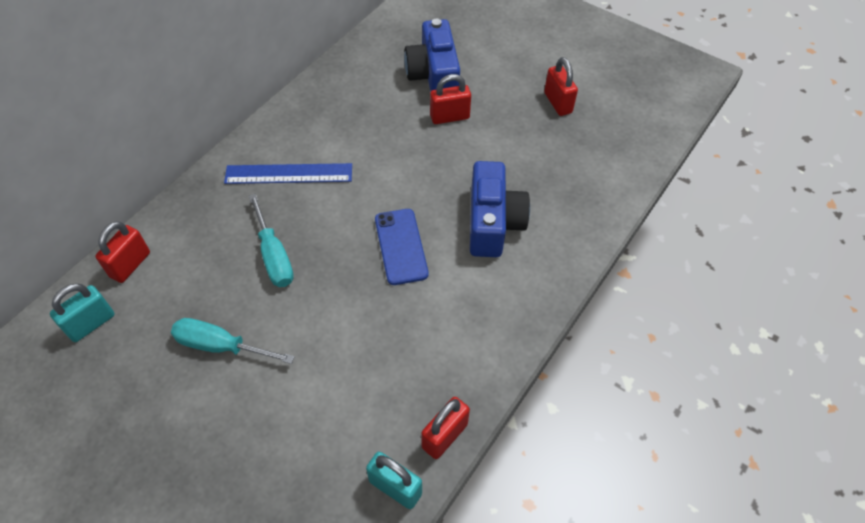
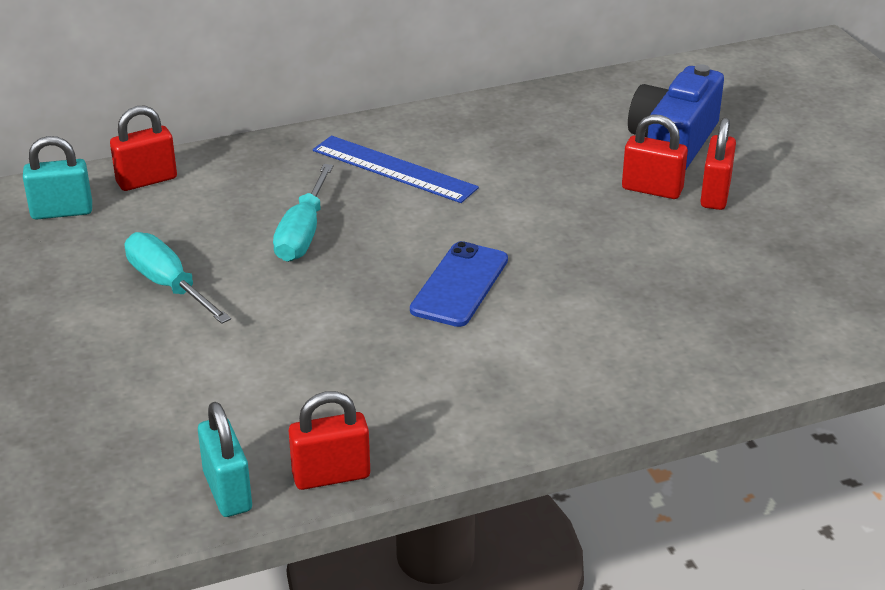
camera: 35 degrees right, 20 degrees down
blue camera [470,161,530,257] -> none
red padlock [544,57,578,116] -> red padlock moved to [700,117,736,210]

